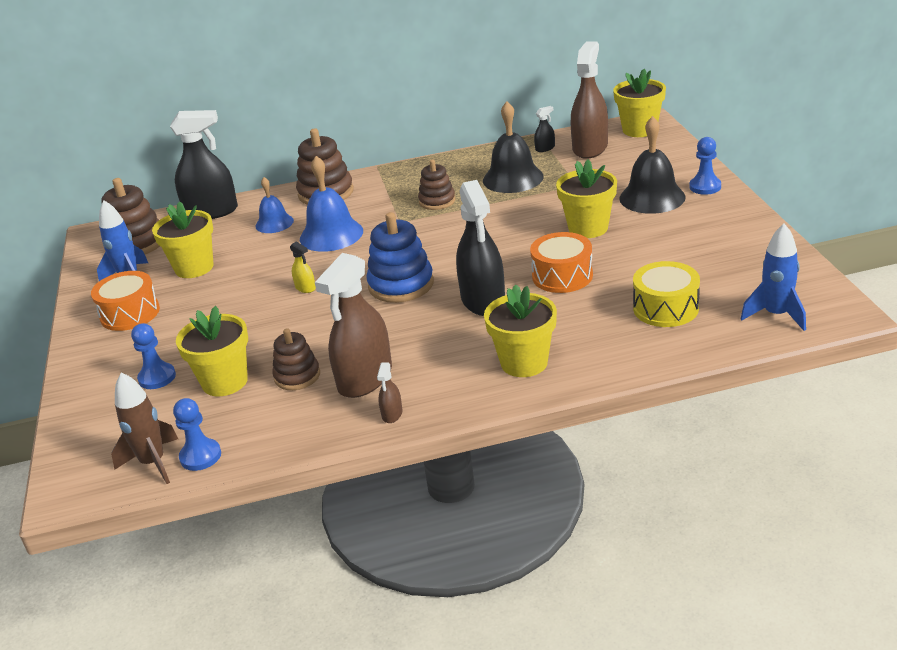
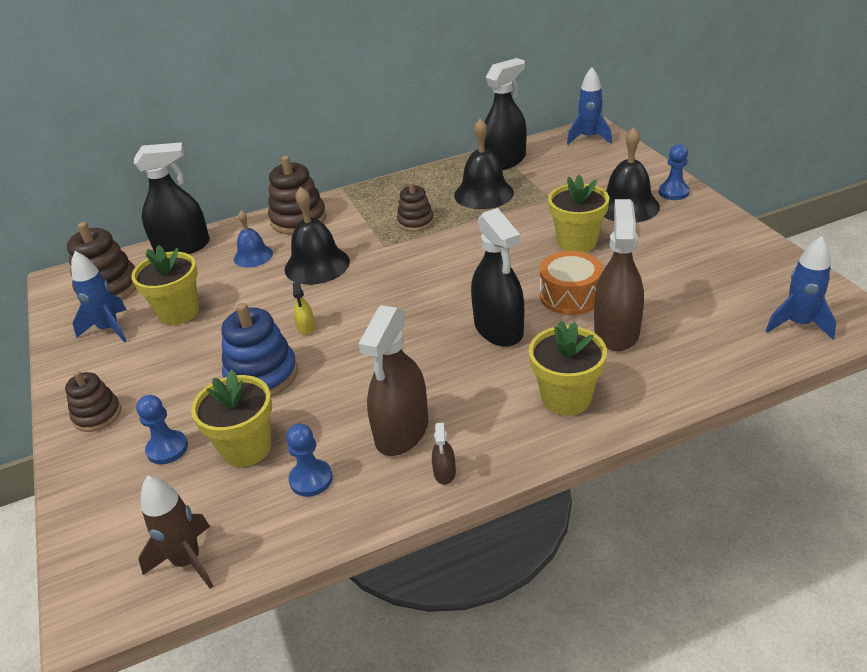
camera: 10 degrees left, 5 degrees up
orange drum [91,271,160,331] -> none
blue pawn [173,398,221,471] -> blue pawn moved to [286,423,333,497]
brown stacking toy [272,328,320,390] -> brown stacking toy moved to [65,371,121,432]
yellow spray bottle [290,241,316,293] -> yellow spray bottle turned 45 degrees clockwise [293,282,315,335]
blue bell [300,156,363,252] -> black bell [284,187,350,285]
blue stacking toy [366,212,434,303] -> blue stacking toy moved to [221,303,298,397]
black spray bottle [534,106,555,152] -> black spray bottle [484,58,527,170], size x2.39
brown spray bottle [571,42,608,159] -> brown spray bottle moved to [594,199,644,351]
yellow flower pot [613,69,666,137] -> blue rocket [567,67,612,145]
yellow drum [633,261,700,327] -> none

